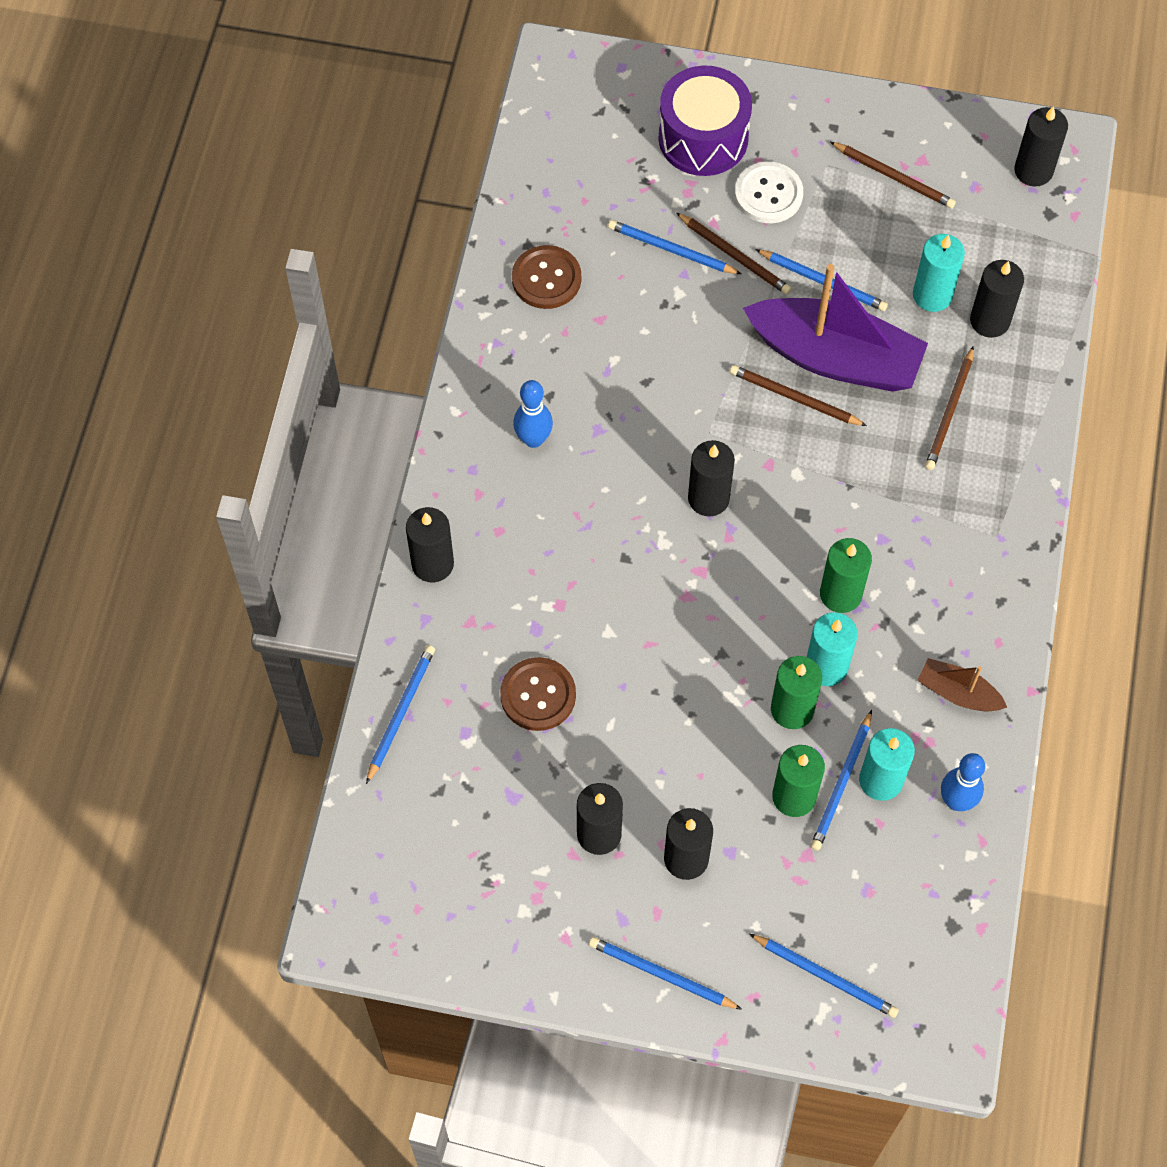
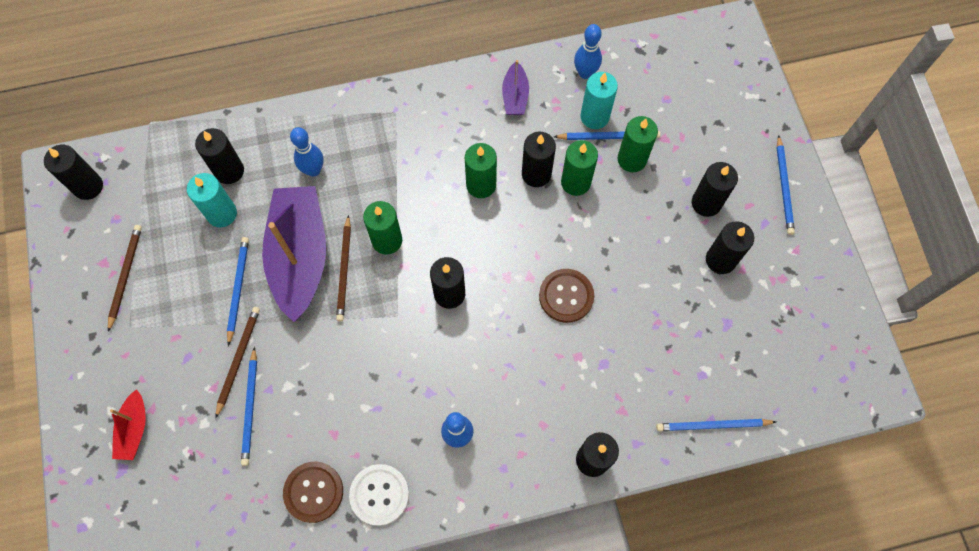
camera: 115 degrees left, 5 degrees up
brown button [500,657,576,731] -> brown button moved to [539,269,594,323]
purple drum [658,65,752,176] -> red boat [110,389,146,460]
white button [735,162,803,223] -> white button moved to [349,464,409,526]
blue pencil [749,934,899,1018] -> none
turquoise candle [807,612,858,686] -> black candle [522,132,556,187]
brown boat [918,658,1007,712] -> purple boat [502,60,529,115]
brown pencil [925,346,974,470] -> blue bowling pin [290,127,323,177]
none -> green candle [363,201,402,255]

